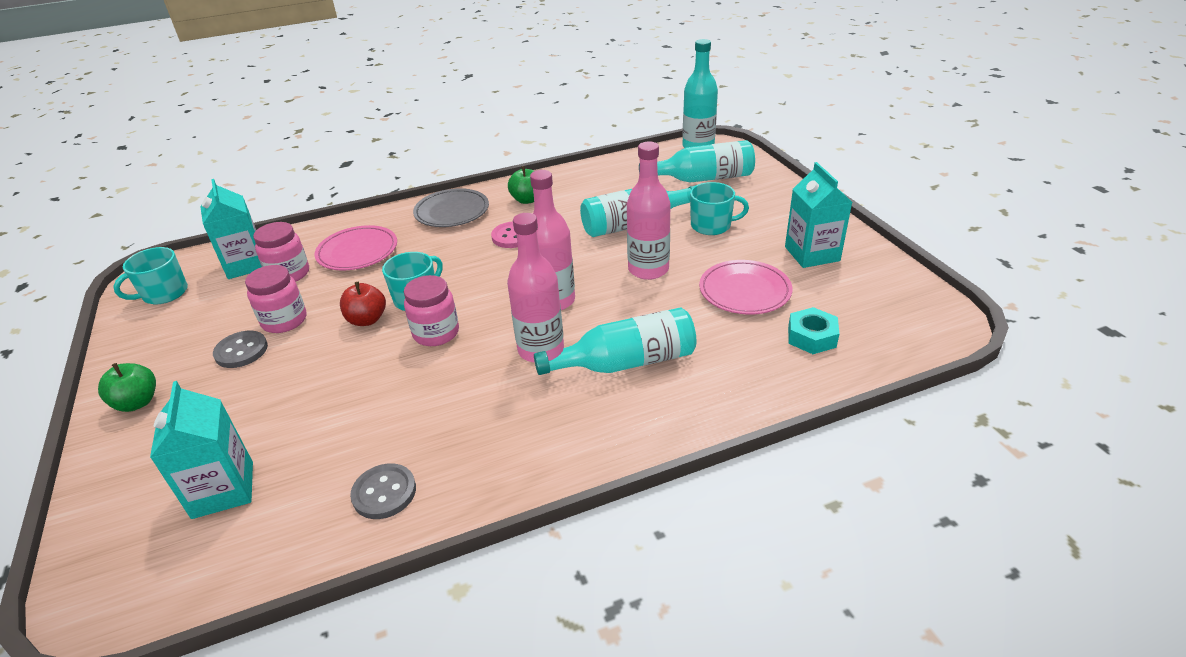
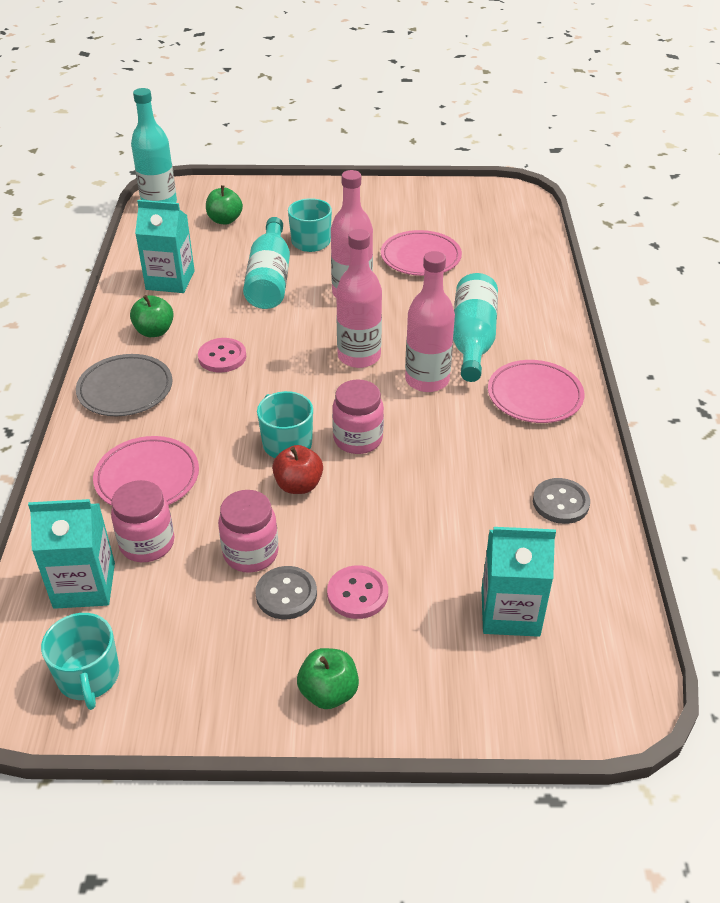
camera: 70 degrees left, 5 degrees up
turquoise bottle [639,140,755,183] -> green apple [206,185,243,225]
turquoise carton [785,162,852,268] -> turquoise carton moved to [135,200,195,293]
turquoise nut [788,307,840,354] -> none
none -> pink button [327,565,388,619]
none -> pink plate [488,360,584,423]

